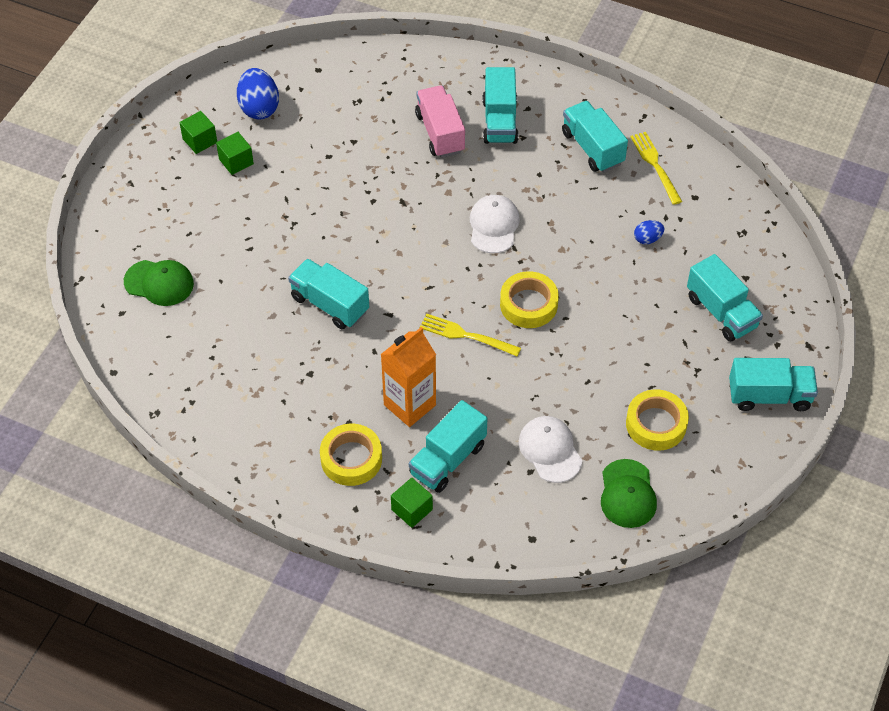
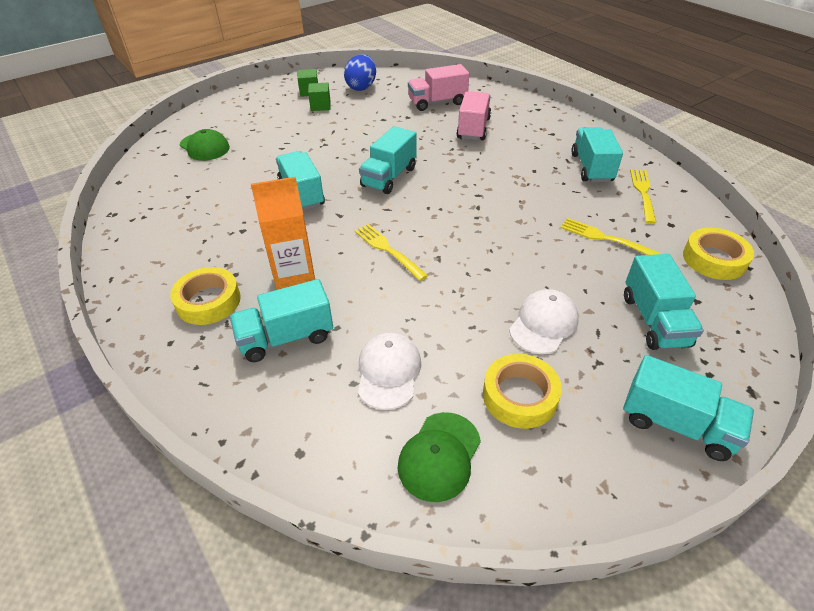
camera: 30 degrees right, 10 degrees down
green cube [391,478,433,528] -> none
white cap [470,195,520,253] -> white cap moved to [509,289,579,354]
turquoise truck [482,67,518,144] -> turquoise truck moved to [359,126,417,194]
yellow tape [500,271,559,328] -> yellow tape moved to [683,228,754,280]
blue egg [634,220,664,244] -> yellow fork [560,218,662,255]
none -> pink truck [408,64,469,111]

